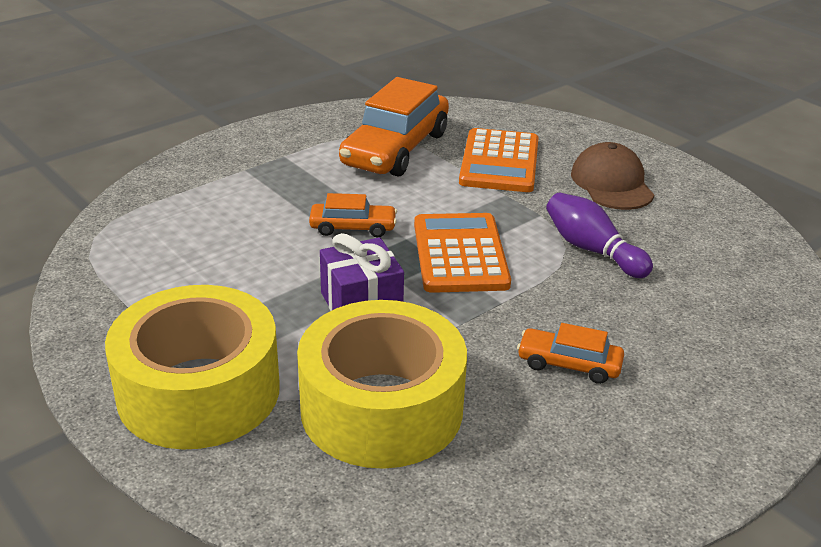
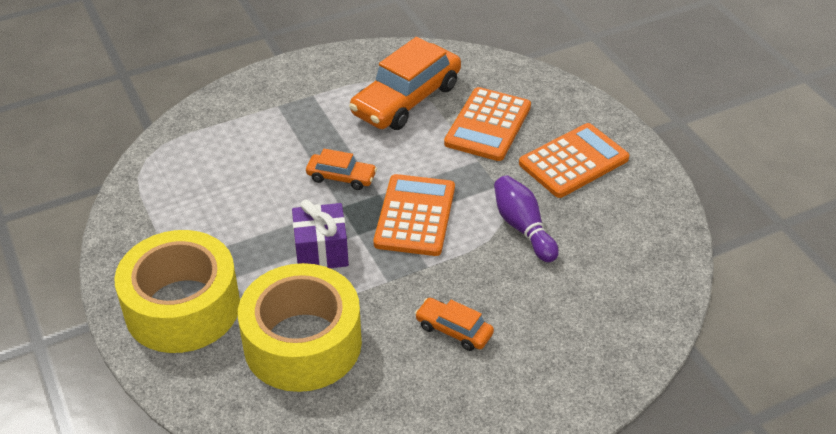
camera: 15 degrees right, 10 degrees up
brown cap [571,142,654,210] -> orange calculator [519,123,629,198]

